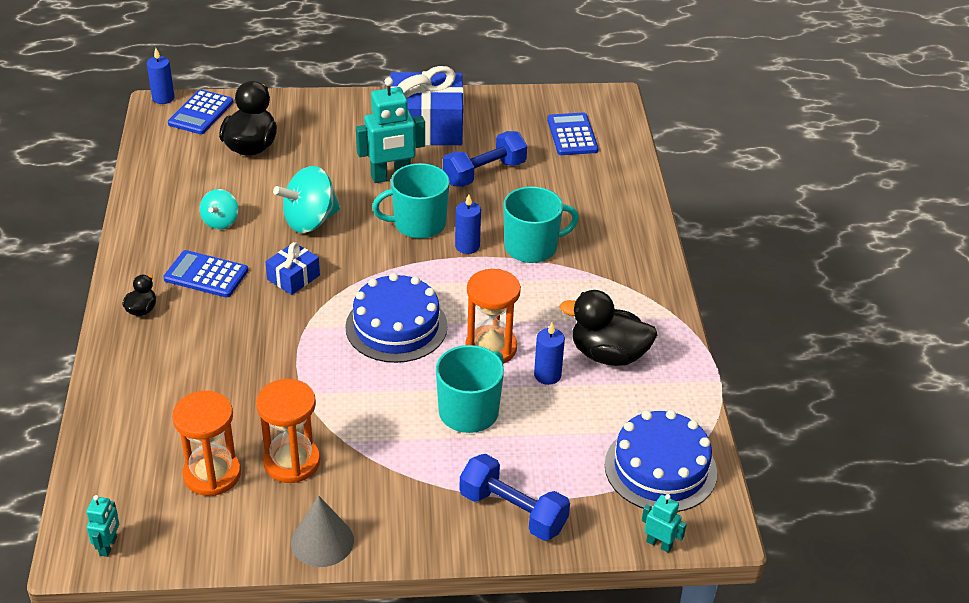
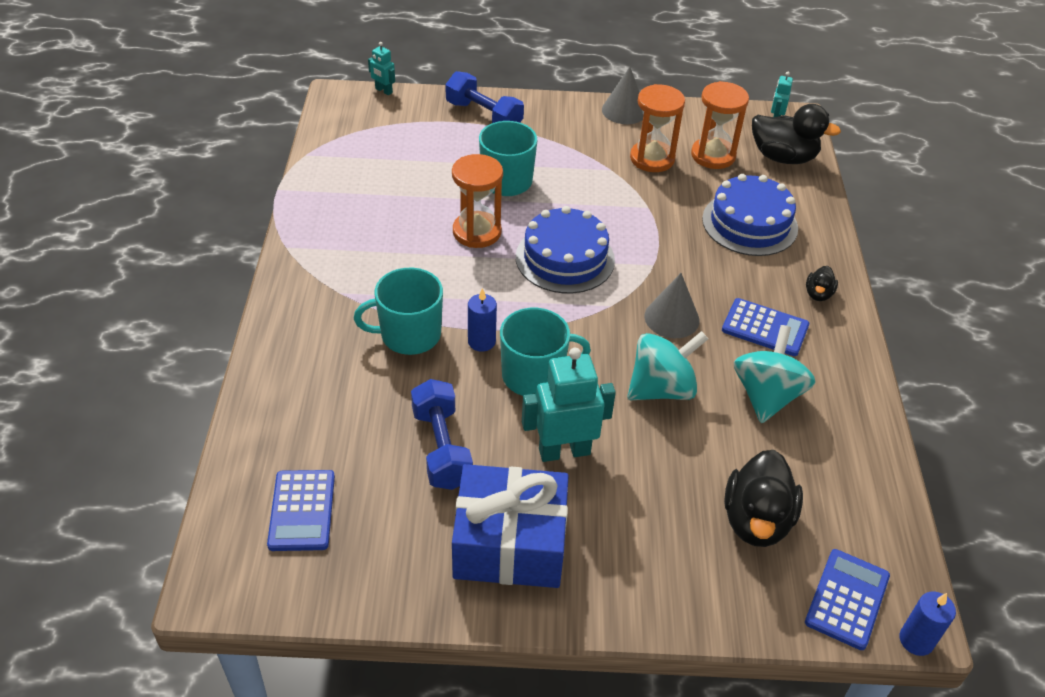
camera: 175 degrees left, 5 degrees up
turquoise spinning top [200,189,238,230] -> turquoise spinning top [734,325,815,423], size x1.69
blue gift [265,242,320,295] -> grey cone [644,273,700,338]
blue dumbbell [443,131,527,187] -> blue dumbbell turned 75 degrees counterclockwise [411,379,473,490]
blue candle [534,323,565,385] -> none
black duck [559,290,657,366] -> black duck moved to [752,104,841,164]
blue cake [605,410,717,512] -> blue cake moved to [702,174,798,256]

